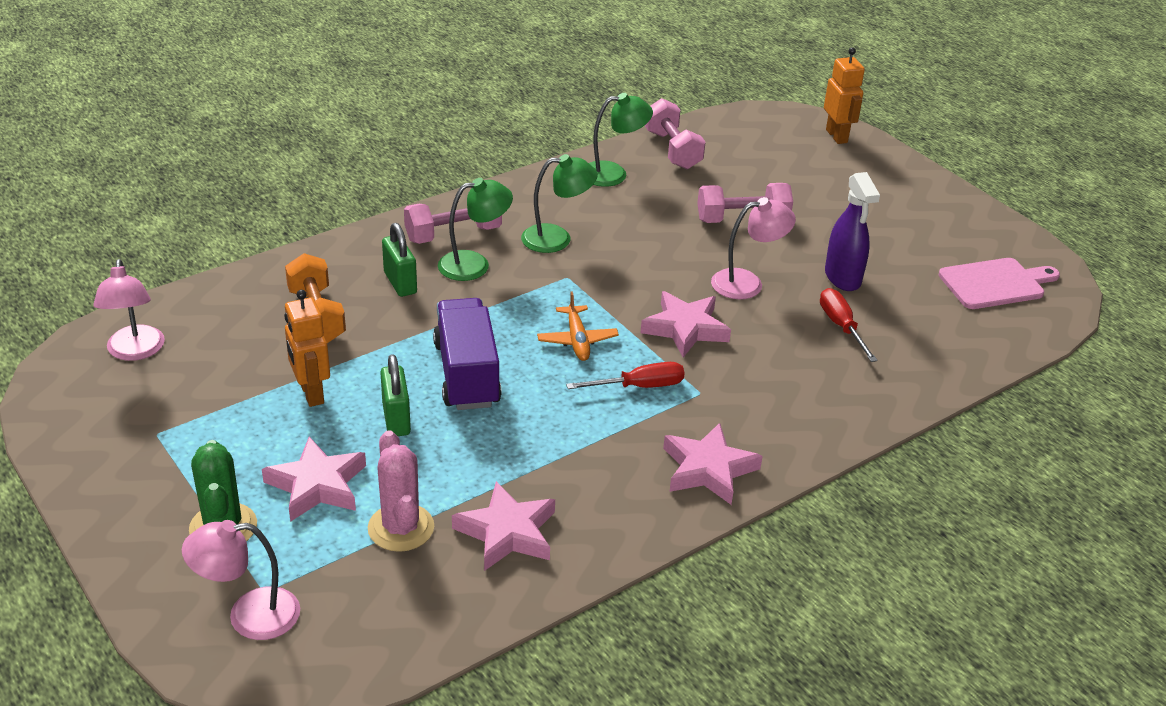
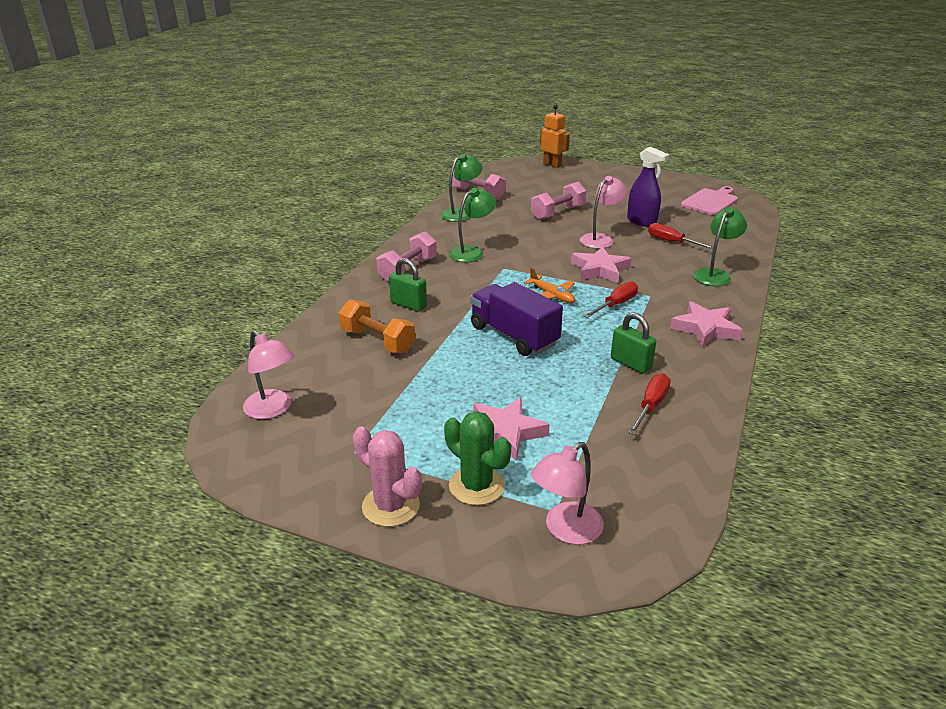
camera: 30 degrees left, 5 degrees down
orange robot [284,290,330,407] -> none
pink cactus [368,430,434,552] -> pink cactus moved to [353,426,422,527]
green padlock [380,354,411,436] -> green padlock moved to [611,312,656,374]
green lamp [438,178,513,281] -> green lamp moved to [693,207,747,286]
pink star [452,481,555,571] -> red screwdriver [629,374,671,435]

